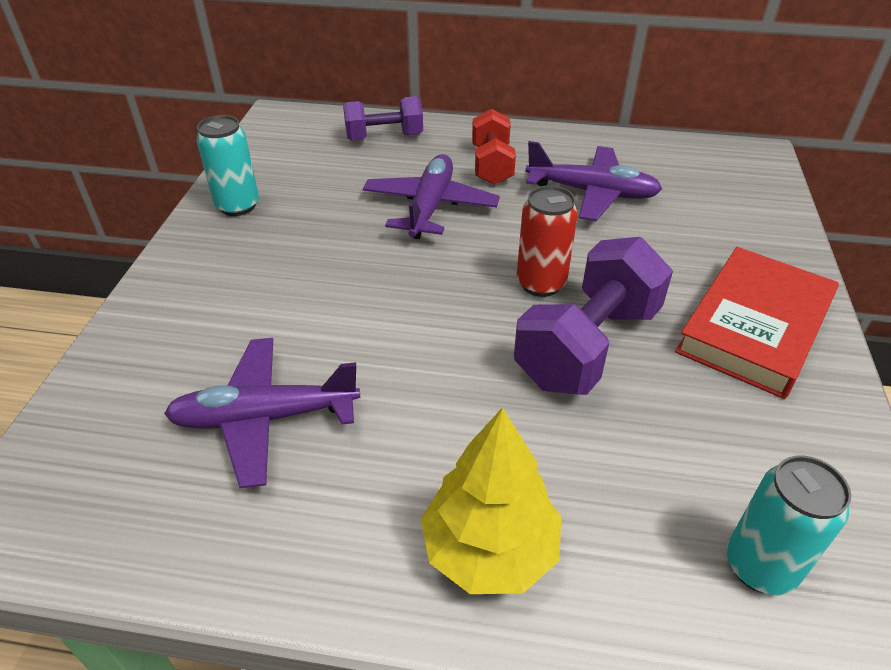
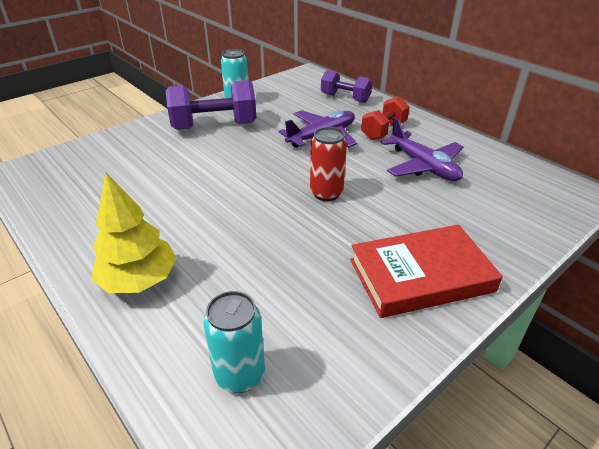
camera: 40 degrees right, 5 degrees down
purple plane [164,338,360,488] -> none
purple dumbbell [514,237,673,395] -> purple dumbbell moved to [166,80,256,130]

